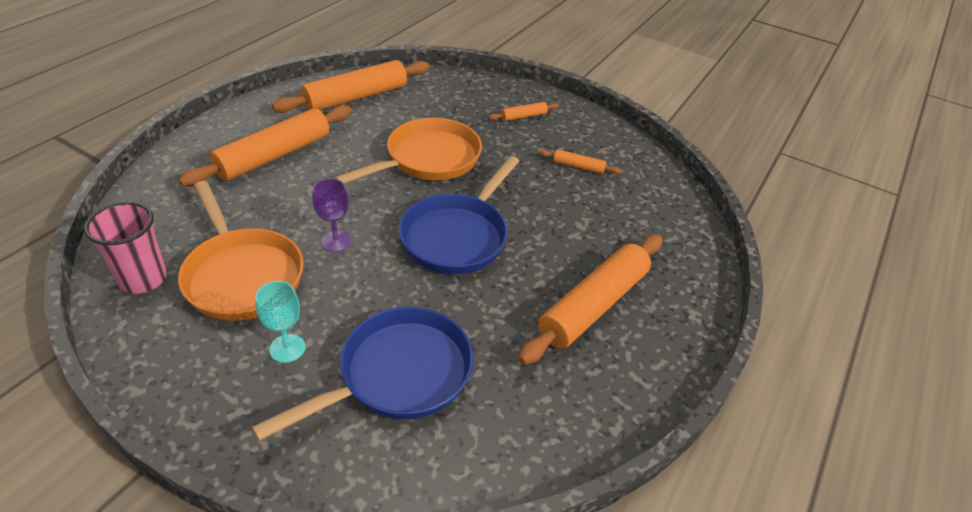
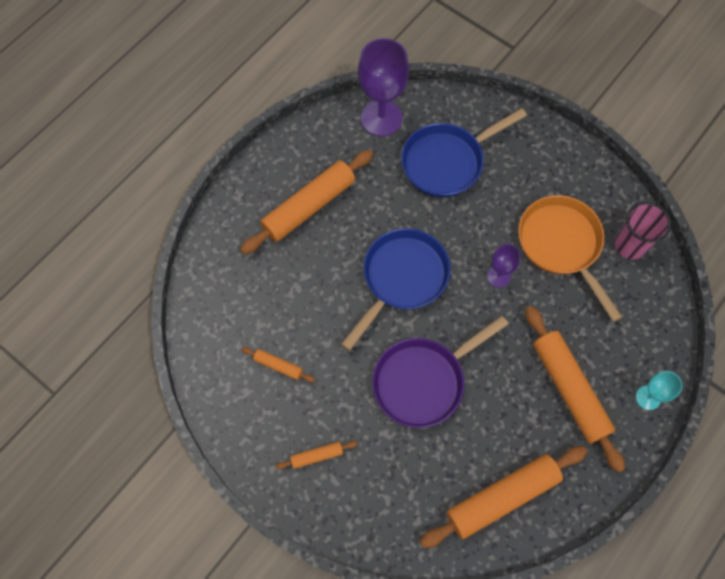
camera: 170 degrees left, 25 degrees up
orange rolling pin [179,105,352,187] -> orange rolling pin turned 75 degrees counterclockwise [525,306,625,473]
turquoise goblet [255,281,305,363] -> turquoise goblet moved to [636,371,682,410]
orange pan [334,118,482,184] -> purple pan [372,316,508,428]
none -> purple goblet [358,38,409,136]

